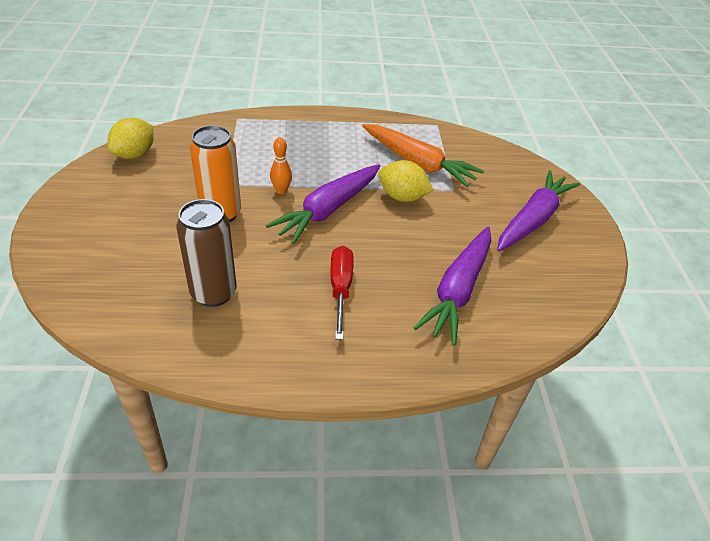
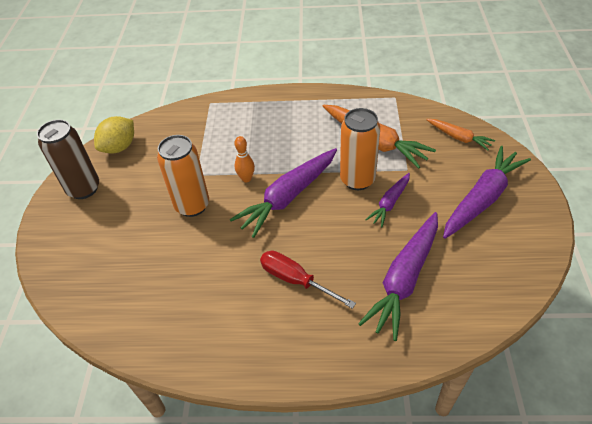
camera: 10 degrees right, 5 degrees up
brown can [176,199,237,307] -> brown can moved to [37,119,99,199]
red screwdriver [331,246,354,340] -> red screwdriver turned 60 degrees counterclockwise [260,251,356,309]
yellow lemon [378,160,434,202] -> orange can [340,108,380,190]
none -> purple carrot [365,173,410,227]
none -> orange carrot [426,119,495,150]

